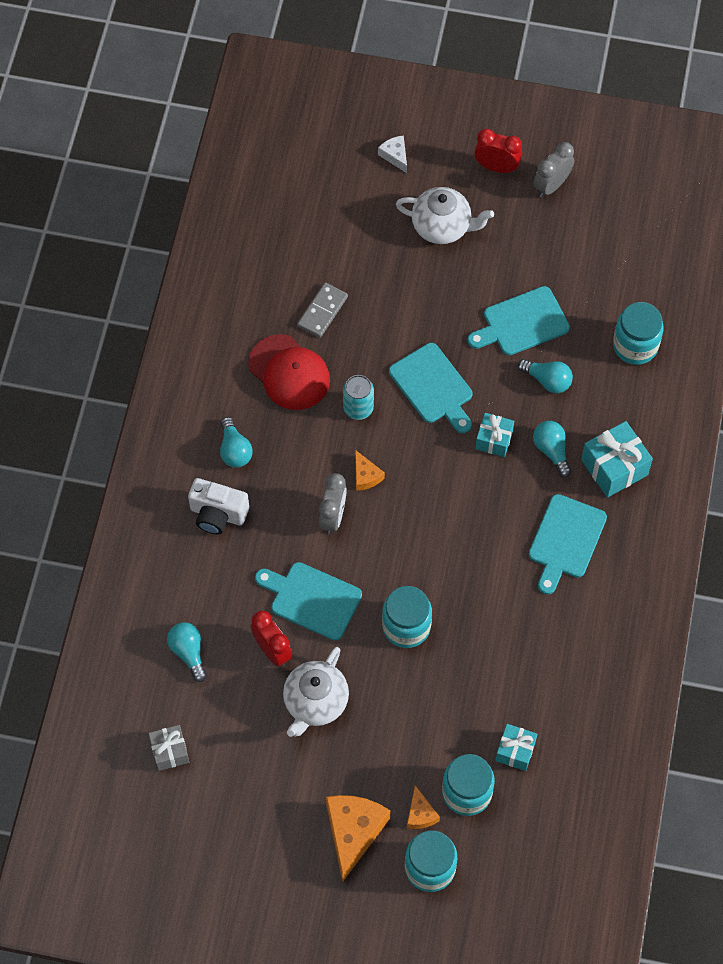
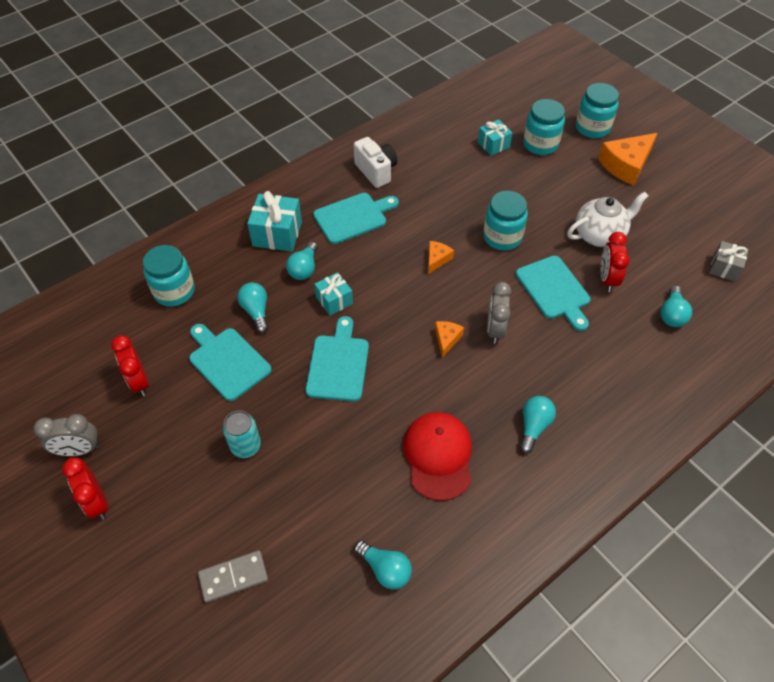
camera: 140 degrees left, 10 degrees down
white camera [188,478,249,534] -> white camera moved to [354,137,397,188]
grey domino [297,283,348,338] -> grey domino moved to [198,550,268,603]
grey clock [319,473,347,534] -> grey clock turned 45 degrees counterclockwise [487,282,511,344]
turquoise can [343,375,374,420] -> turquoise can moved to [223,410,261,458]
white cheese [378,135,407,173] -> none
white teapot [396,187,494,244] -> none
orange cheese [407,785,440,829] -> orange cheese moved to [428,241,454,274]
turquoise cutting board [467,286,570,355] -> turquoise cutting board turned 150 degrees counterclockwise [189,324,272,401]
none -> red clock [111,335,149,396]
none -> turquoise light bulb [354,540,412,589]

